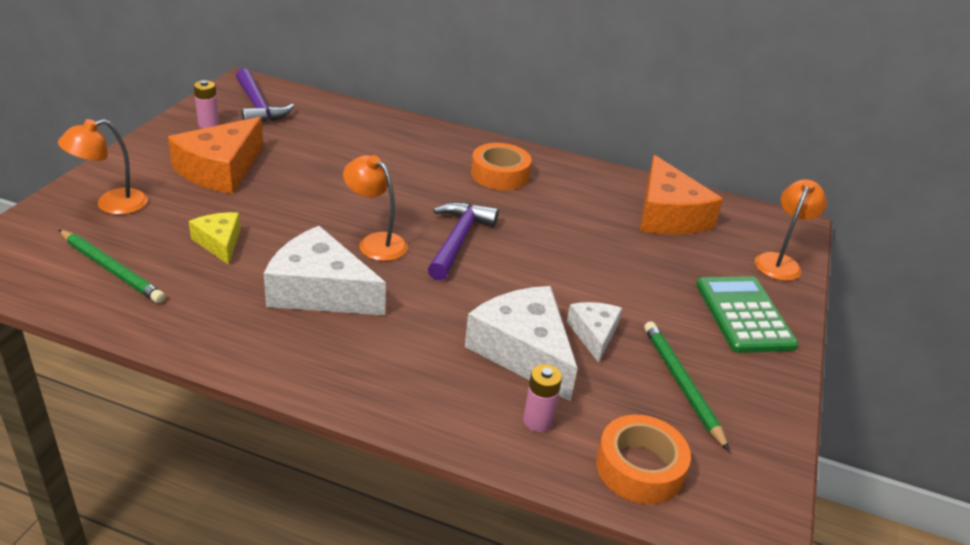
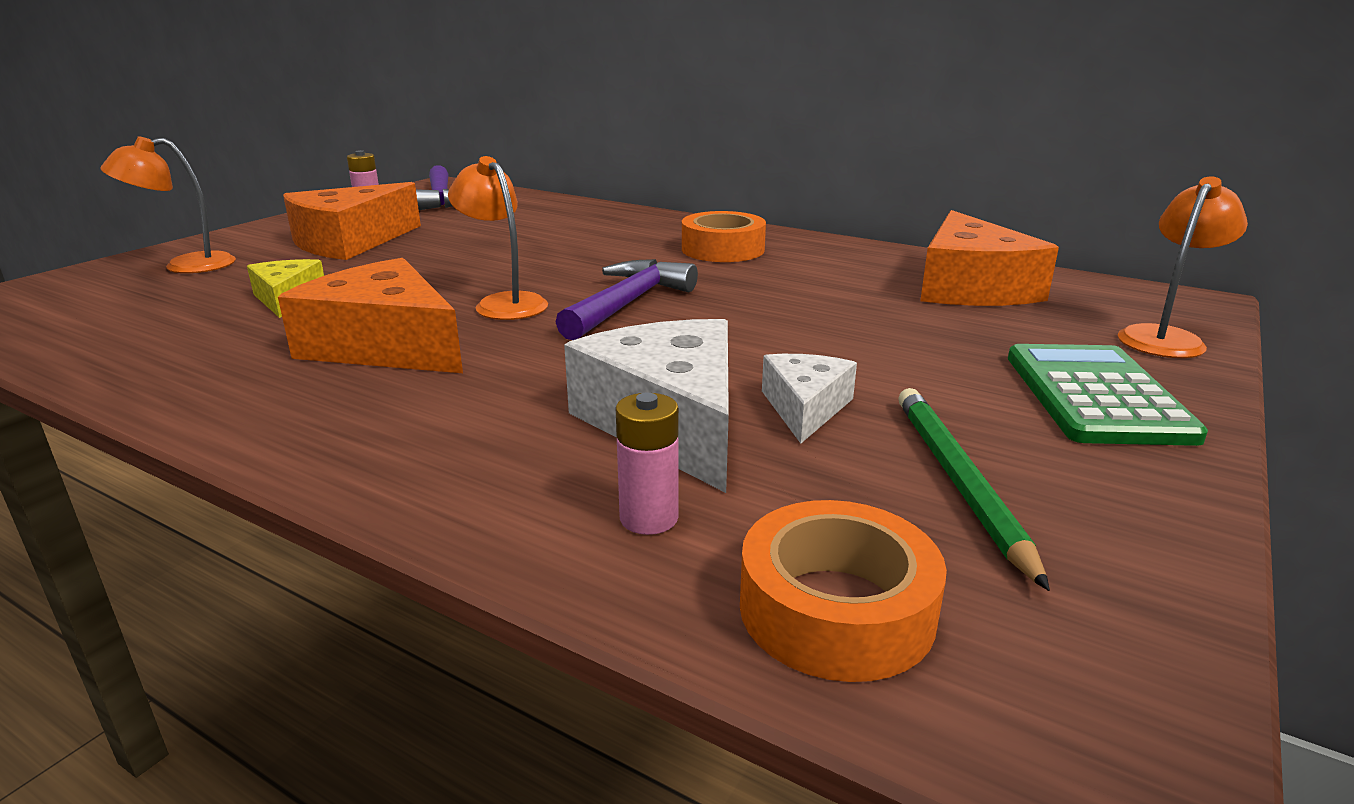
camera: 15 degrees right, 10 degrees down
green pencil [59,230,165,303] -> none
white cheese [264,226,386,315] -> orange cheese [278,258,463,373]

